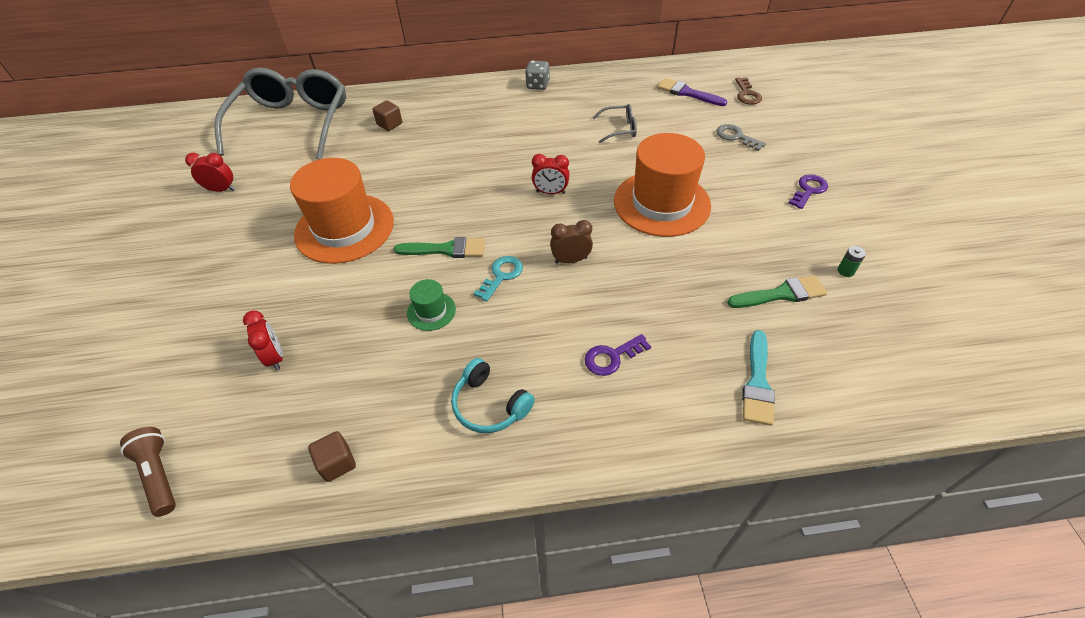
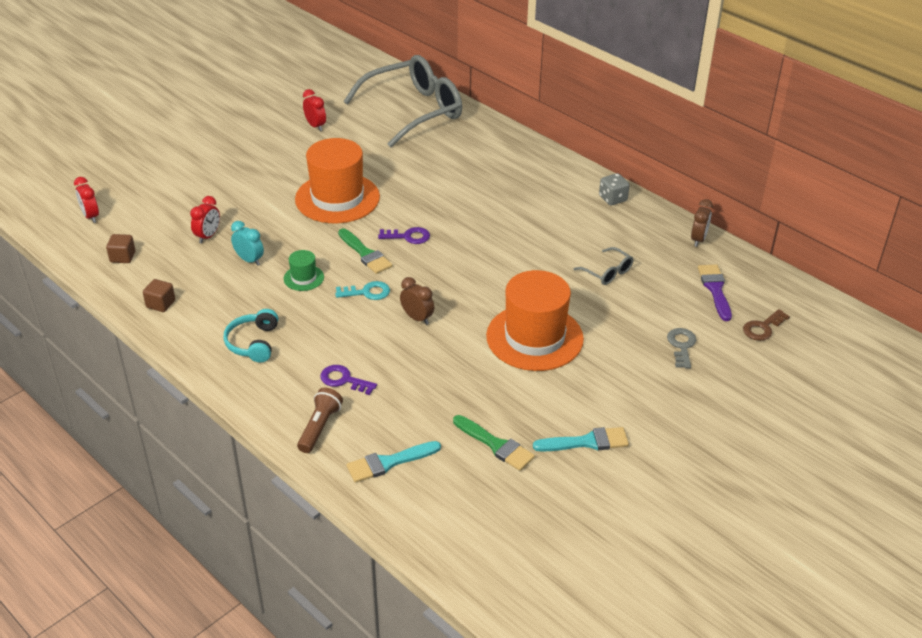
camera: 50 degrees right, 10 degrees down
brown flashlight [120,427,176,517] -> brown flashlight moved to [297,388,343,453]
brown cube [373,100,402,131] -> brown cube moved to [106,234,135,263]
red clock [532,154,570,194] -> red clock moved to [74,177,99,223]
purple key [788,174,828,209] -> purple key moved to [378,227,430,244]
green battery [838,246,866,277] -> none
none -> turquoise clock [231,221,264,266]
none -> turquoise brush [533,427,629,452]
none -> brown clock [691,199,713,247]

